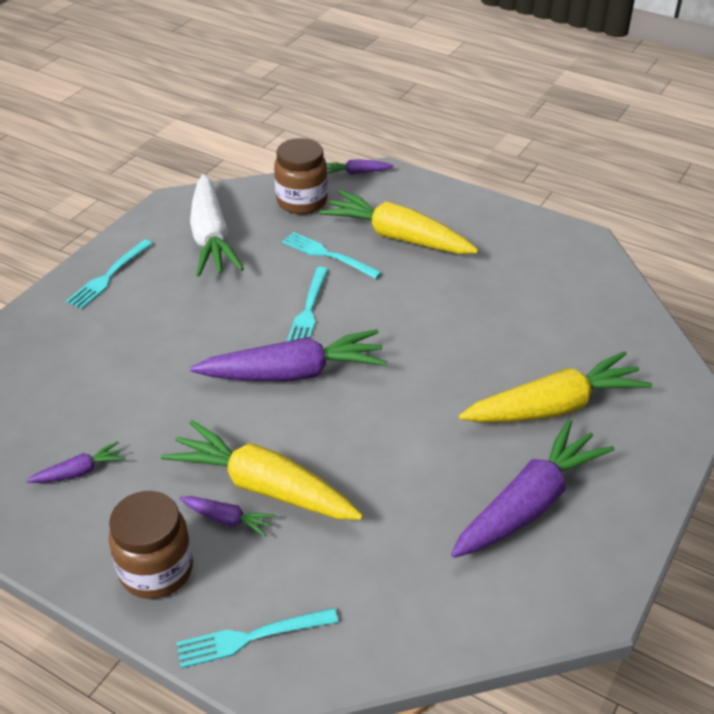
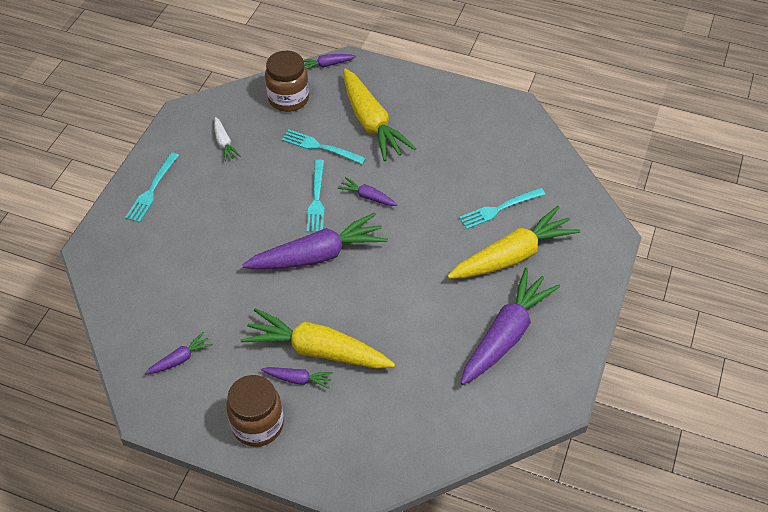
camera: 10 degrees left, 10 degrees up
turquoise fork [177,608,338,668] -> turquoise fork moved to [459,188,545,229]
white carrot [190,174,244,277] -> white carrot [214,117,240,161], size x0.46
yellow carrot [320,190,478,254] -> yellow carrot turned 135 degrees counterclockwise [343,69,416,161]
none -> purple carrot [338,177,397,206]

